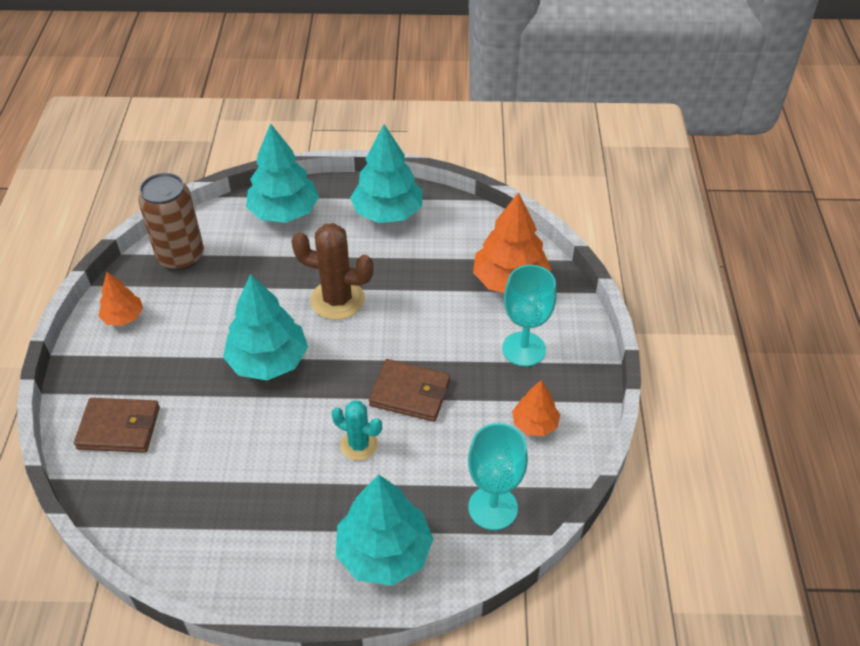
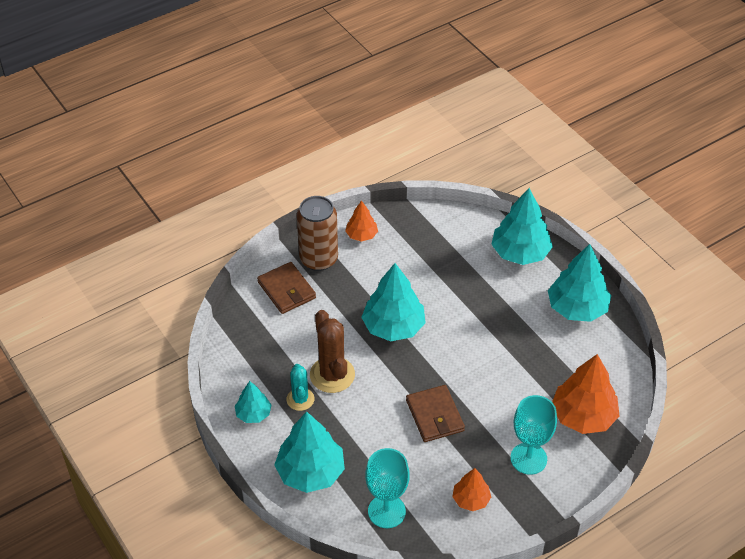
camera: 55 degrees right, 0 degrees up
brown can [138,173,204,270] -> brown can moved to [297,196,338,271]
brown cactus [291,223,374,320] -> brown cactus moved to [310,310,355,393]
turquoise cactus [331,400,382,461] -> turquoise cactus moved to [286,364,315,411]
none -> turquoise tree [235,381,271,423]

